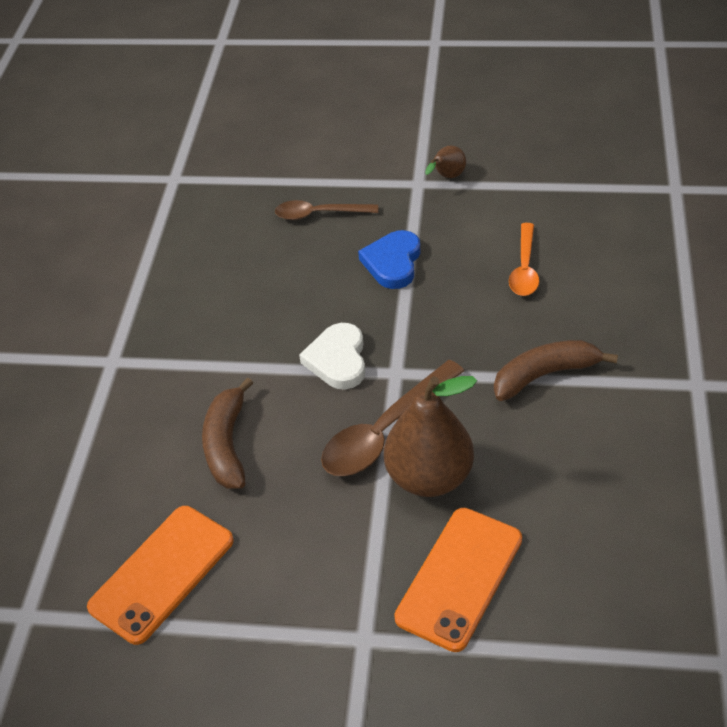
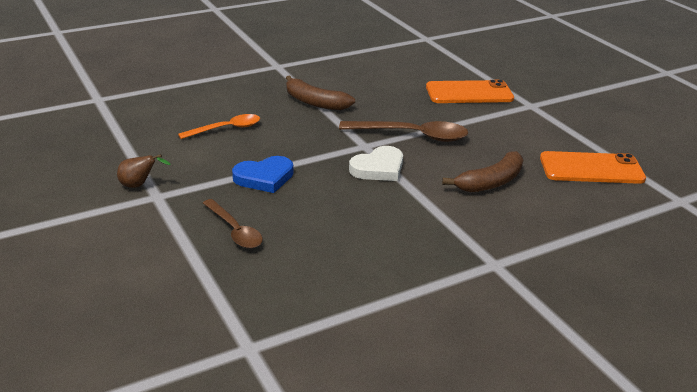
camera: 130 degrees left, 15 degrees down
brown pear [384,376,477,497] -> none

